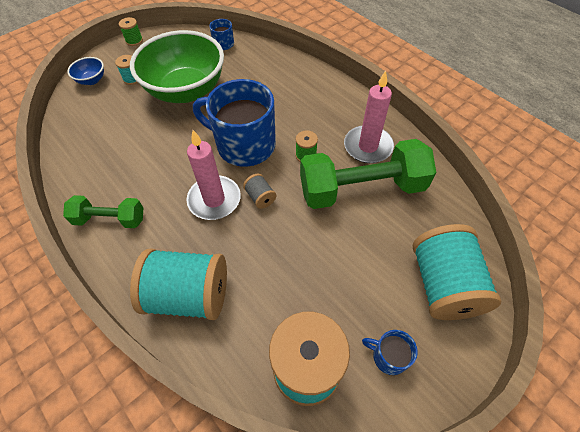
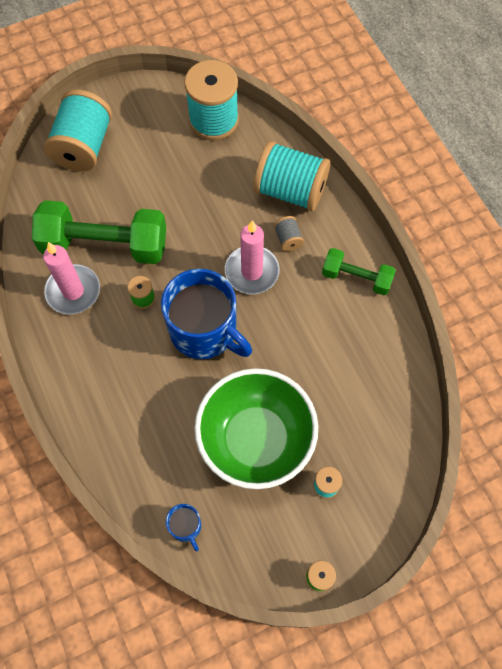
camera: 165 degrees left, 10 degrees up
blue bowl [67,57,104,85] -> none
grey spool [243,174,276,209] -> grey spool moved to [274,216,304,251]
blue mug [362,330,418,375] -> none

